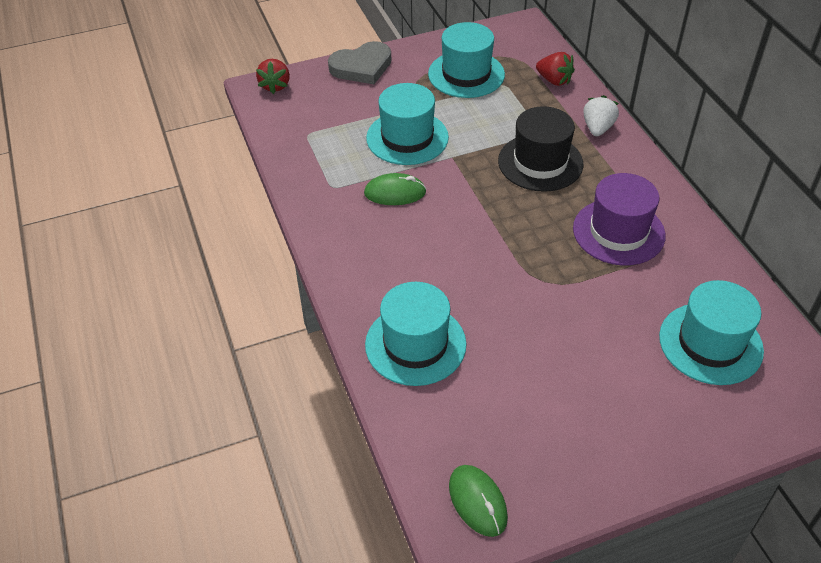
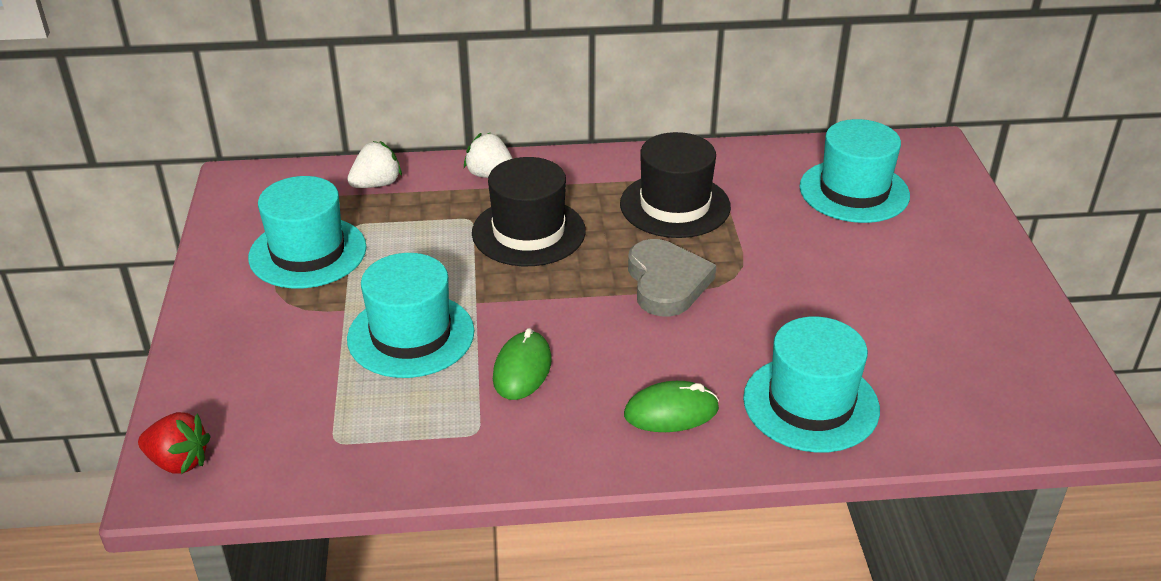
camera: 75 degrees left, 10 degrees down
grey heart [328,41,391,84] -> grey heart moved to [628,239,716,317]
green mouse [449,465,508,537] -> green mouse moved to [624,381,719,432]
red strawberry [536,52,575,86] -> white strawberry [347,141,402,188]
purple hat [573,173,666,266] -> black hat [620,132,731,238]

